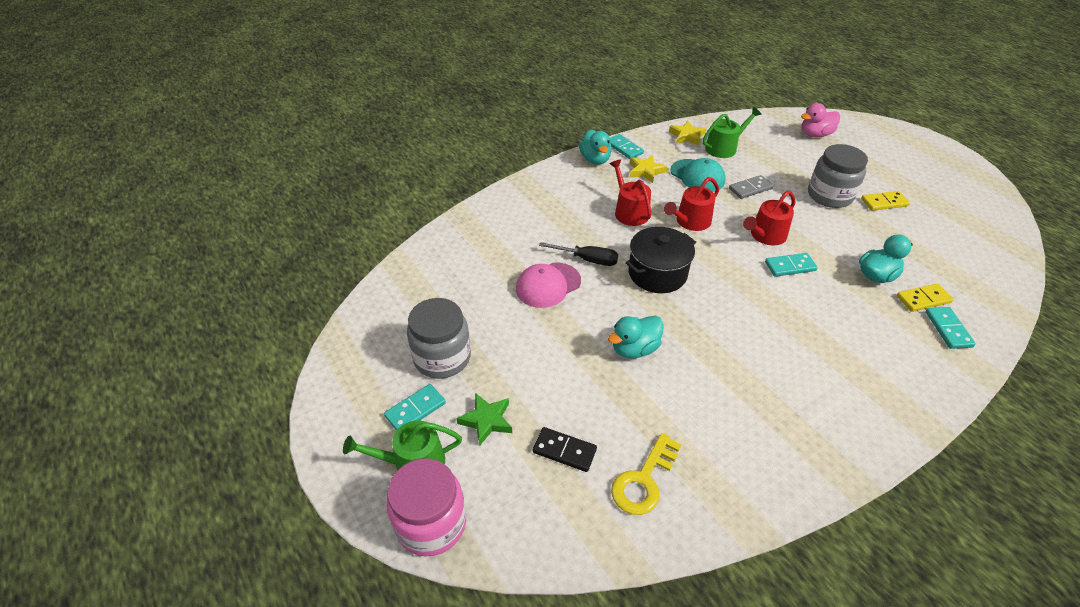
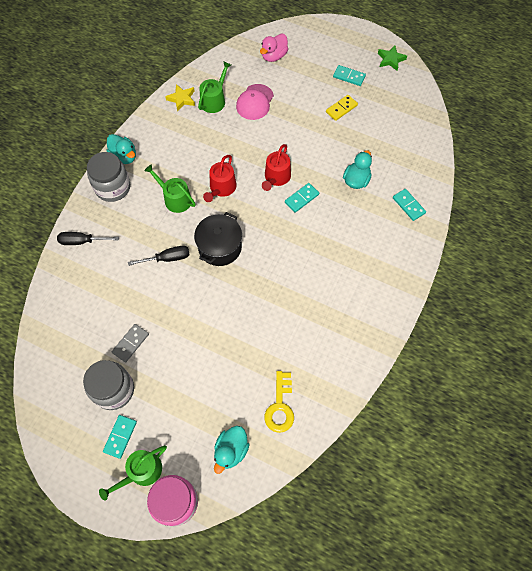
camera: 30 degrees left, 20 degrees up
green star [456,393,512,446] -> green star moved to [378,45,407,71]
pink cap [516,263,581,308] -> pink cap moved to [236,84,274,120]
black domino [533,427,597,472] -> none
turquoise duck [608,316,664,358] -> turquoise duck moved to [214,426,250,474]
turquoise domino [610,134,644,159] -> turquoise domino moved to [333,65,366,86]
red watering can [610,159,651,226] -> green watering can [144,164,196,213]
yellow star [630,155,667,183] -> none
turquoise cap [670,158,725,192] -> none
grey domino [729,175,773,199] -> grey domino moved to [112,324,149,362]
grey jar [808,144,868,208] -> grey jar moved to [87,152,130,202]
yellow domino [897,283,953,312] -> none
none -> black screwdriver [57,232,119,245]

